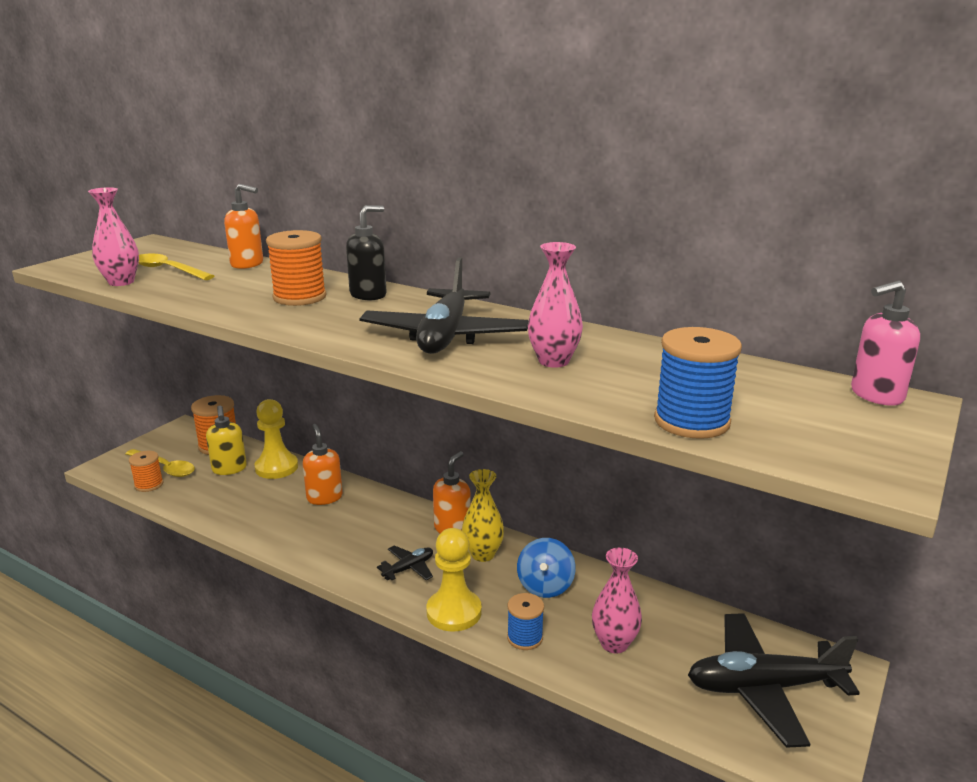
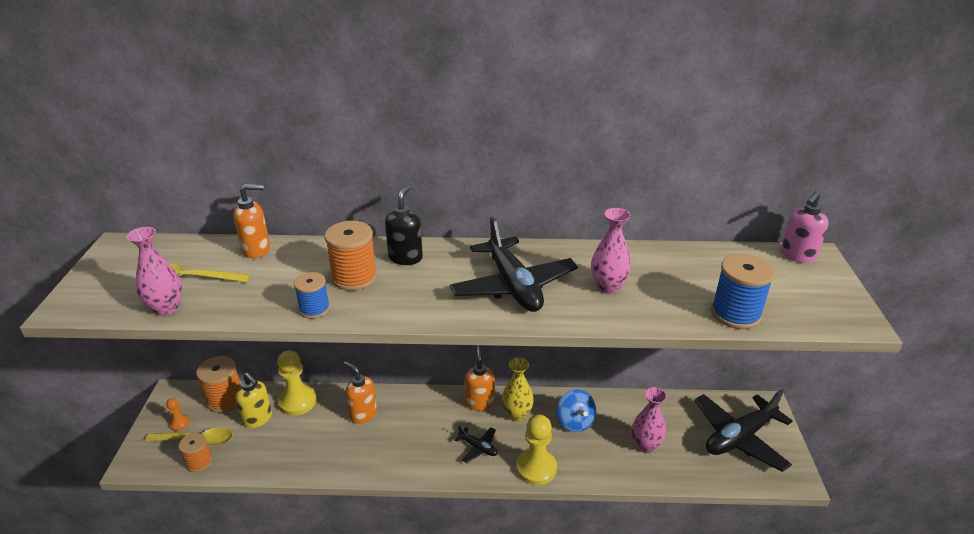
camera: 30 degrees left, 10 degrees up
black plane [377,546,433,580] -> black plane turned 105 degrees clockwise [454,425,498,463]
blue spool [507,593,544,650] -> blue spool moved to [294,272,330,319]
none -> orange pawn [166,398,190,431]

